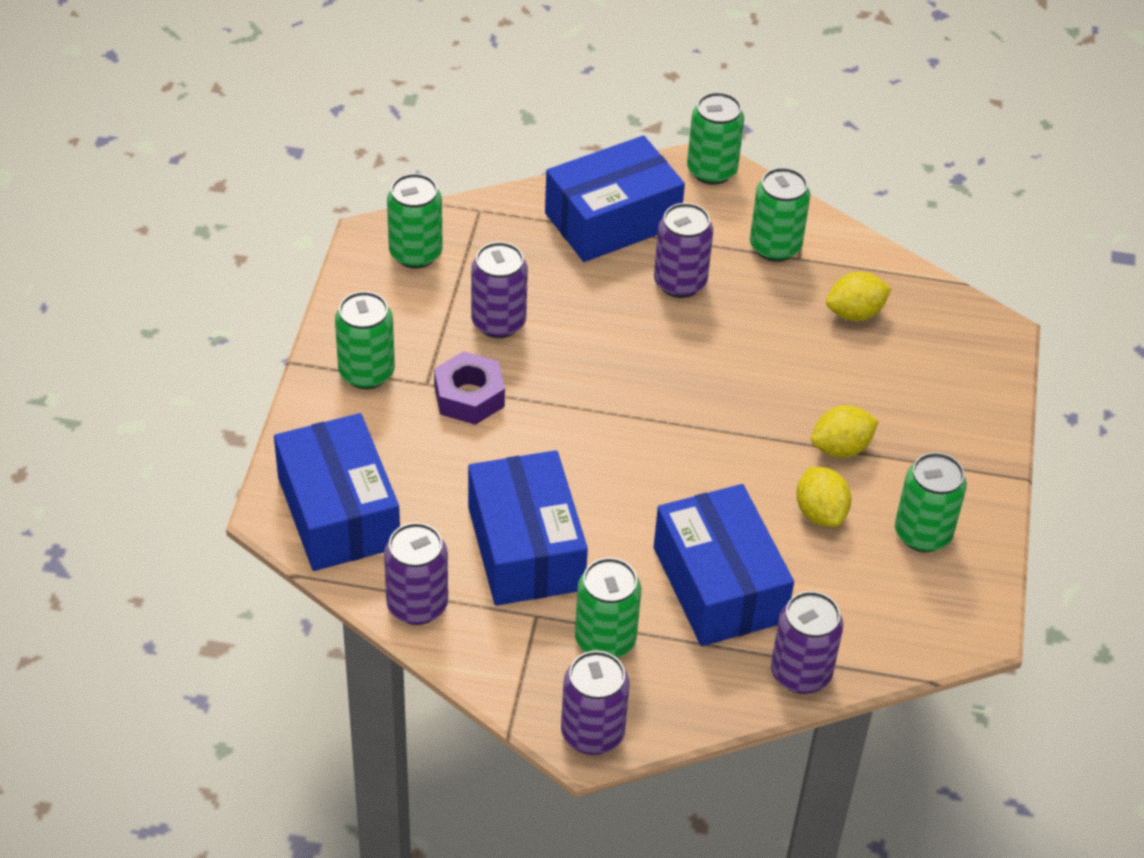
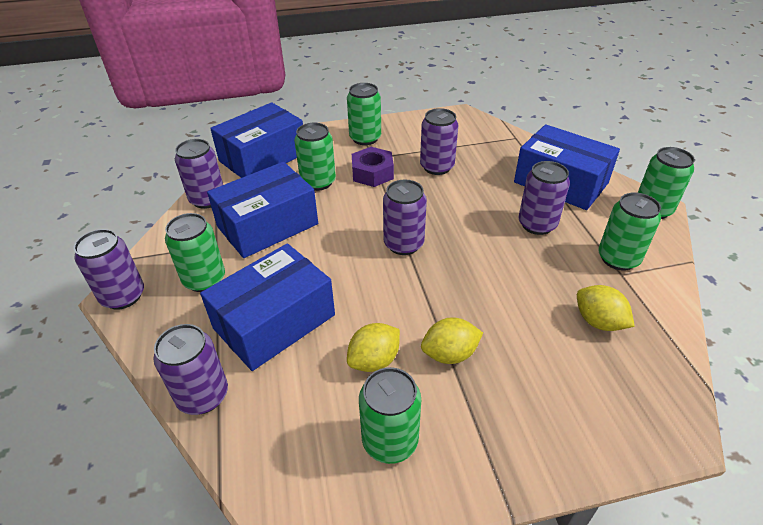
camera: 70 degrees right, 5 degrees down
green can [387,173,442,268] -> green can moved to [294,123,336,191]
yellow lemon [811,405,879,458] -> yellow lemon turned 60 degrees counterclockwise [421,317,483,364]
none -> purple can [383,179,427,255]

